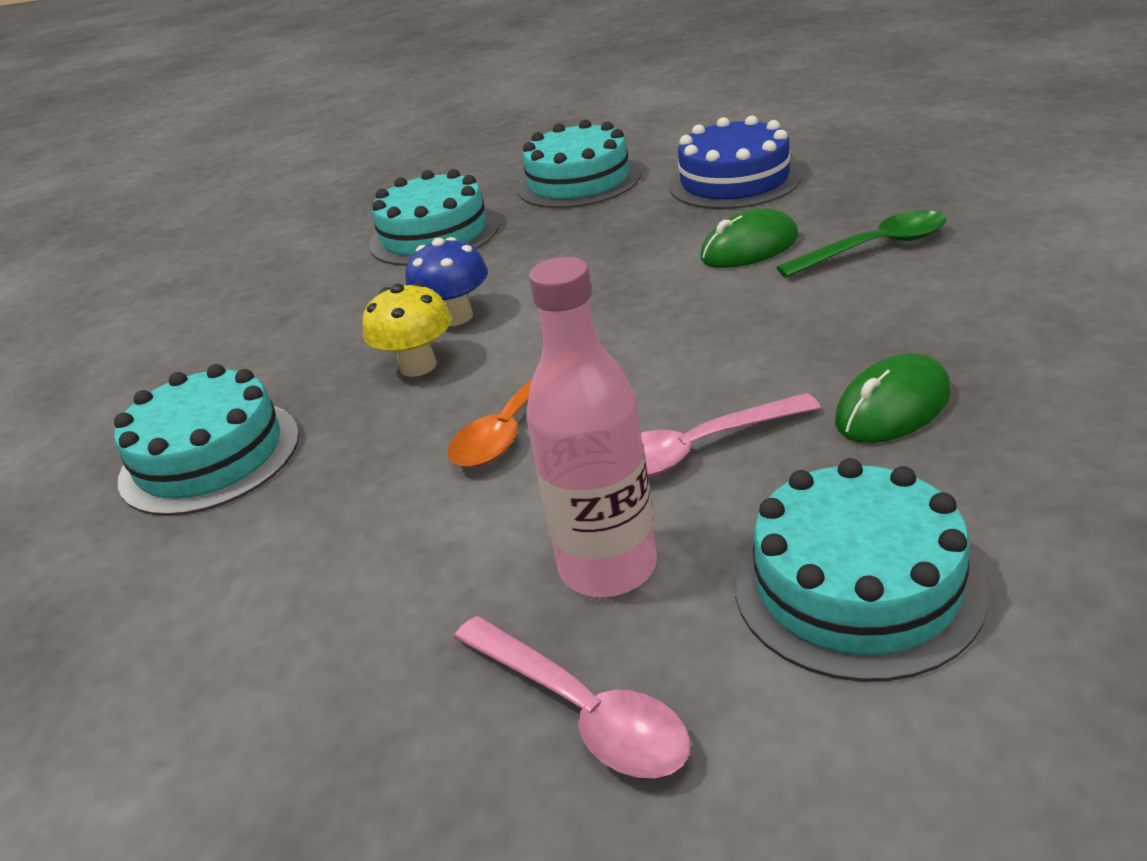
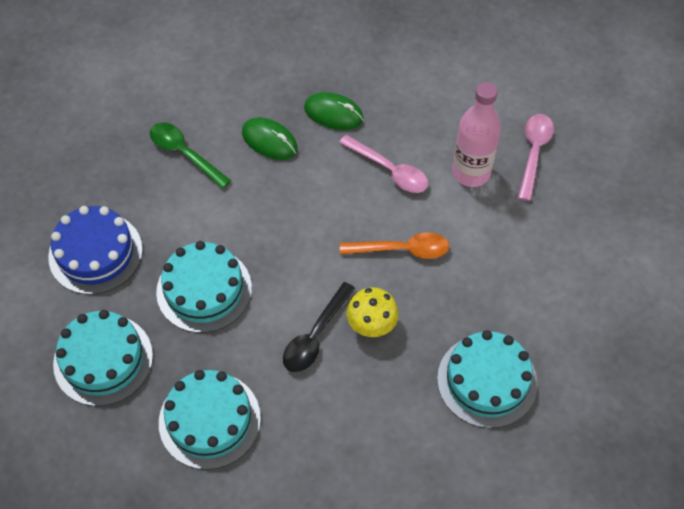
camera: 125 degrees left, 25 degrees up
blue mushroom [406,237,488,326] -> black spoon [283,282,355,372]
green mouse [700,208,799,268] -> green mouse moved to [242,117,298,160]
turquoise cake [734,458,988,682] -> turquoise cake moved to [156,241,252,333]

